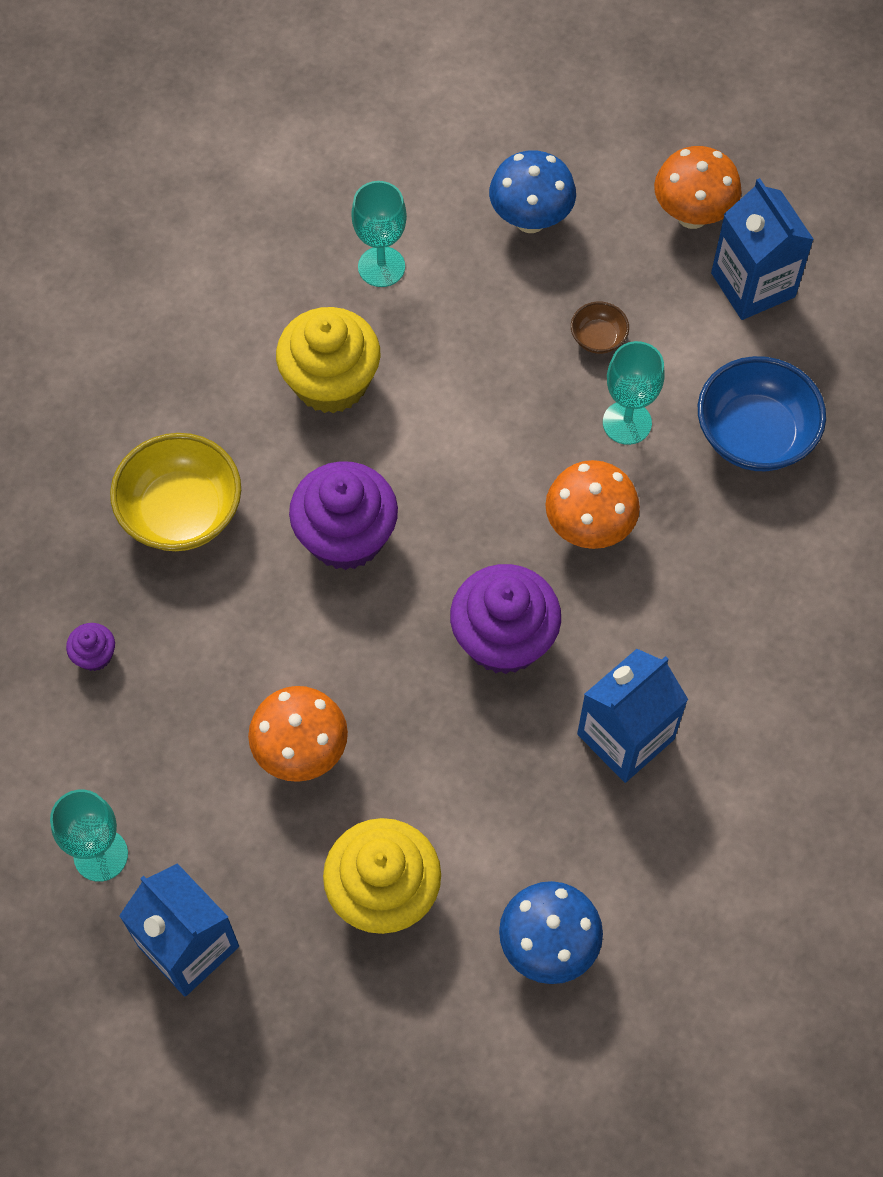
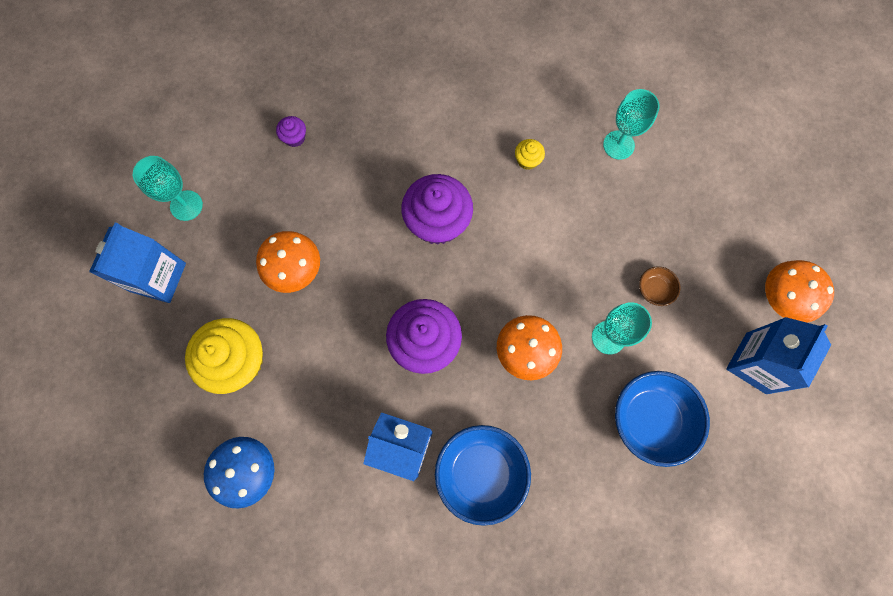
camera: 60 degrees right, 10 degrees up
yellow bowl [110,433,241,551] -> none
yellow cupcake [276,307,381,414] -> yellow cupcake [515,139,545,170], size x0.44
blue mushroom [489,151,576,233] -> none
none -> blue bowl [435,425,531,526]

